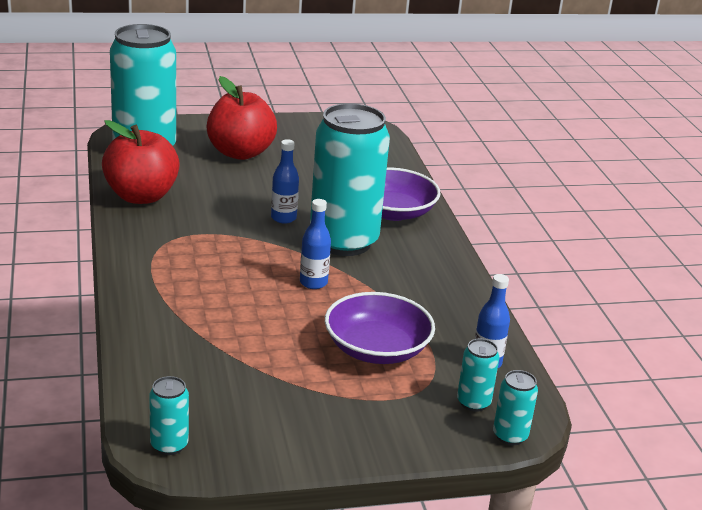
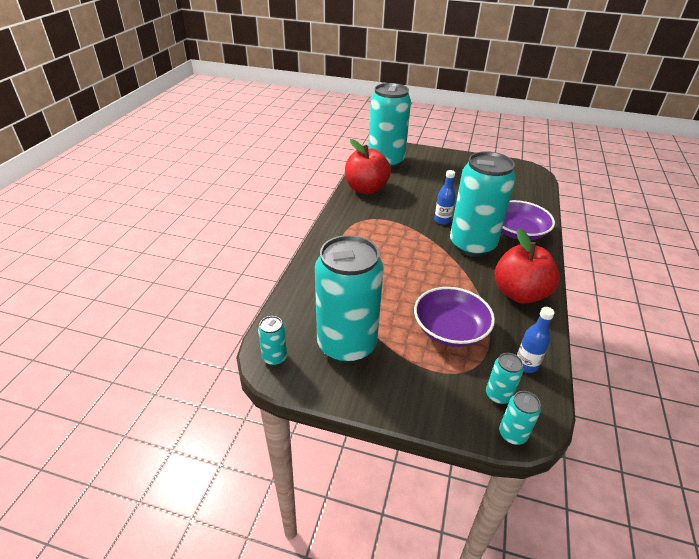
camera: 30 degrees right, 10 degrees up
red apple [207,76,277,160] -> red apple moved to [495,228,560,304]
blue bottle [300,199,331,289] -> none
none -> turquoise can [315,235,384,363]

